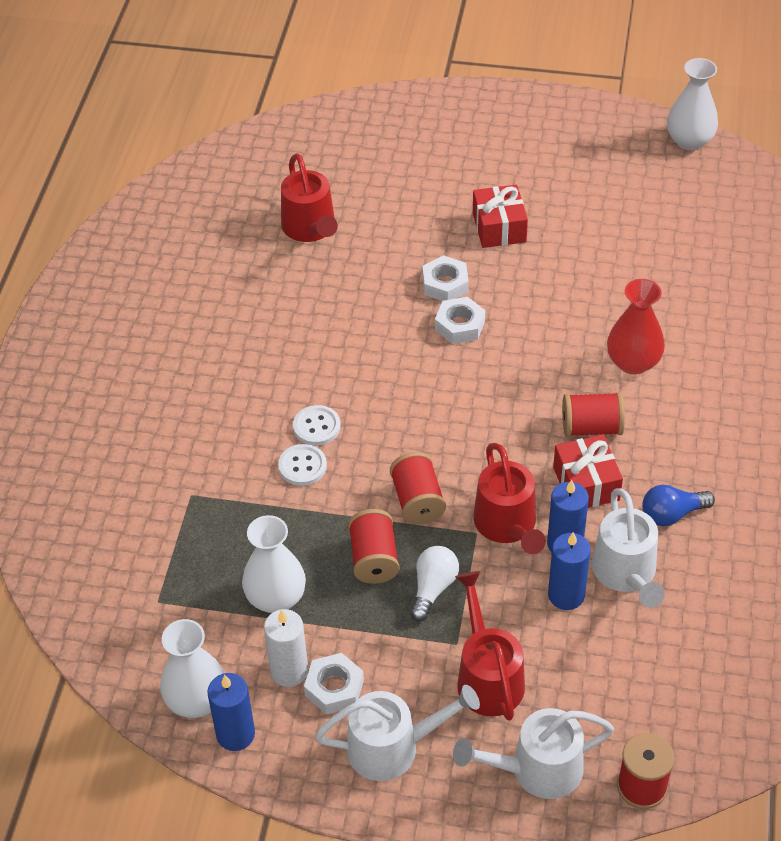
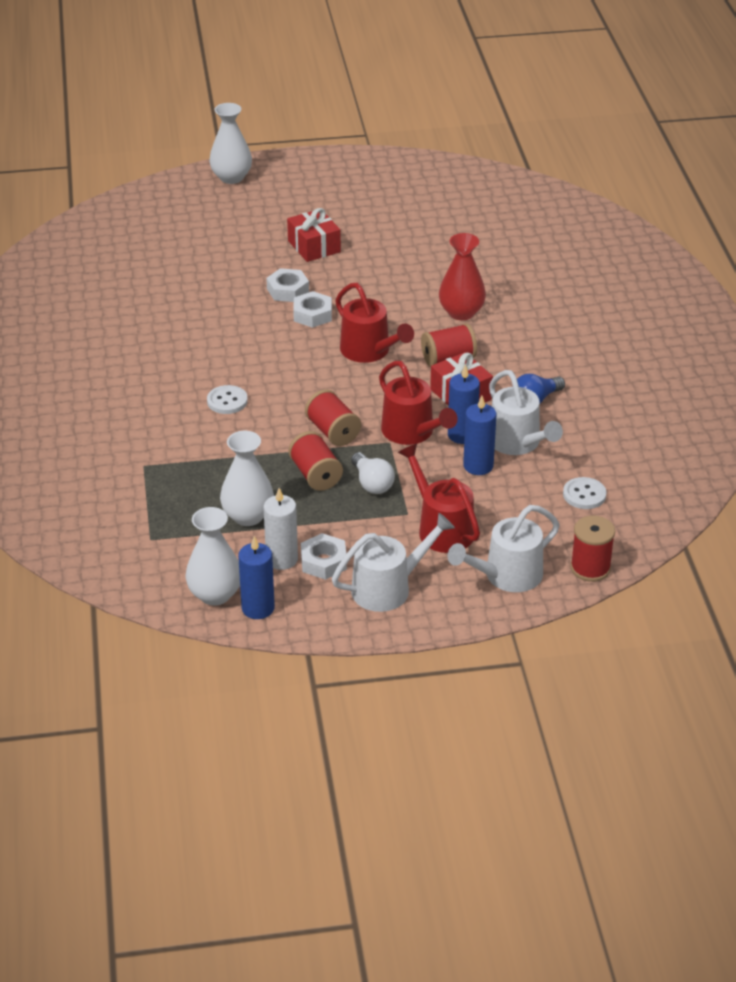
camera: 20 degrees left, 10 degrees down
white button [278,444,327,486] -> white button moved to [563,477,607,509]
red watering can [281,153,338,242] -> red watering can moved to [335,283,414,363]
white light bulb [410,546,459,622] -> white light bulb turned 150 degrees clockwise [351,452,395,494]
white vase [667,58,718,150] -> white vase moved to [209,103,252,184]

